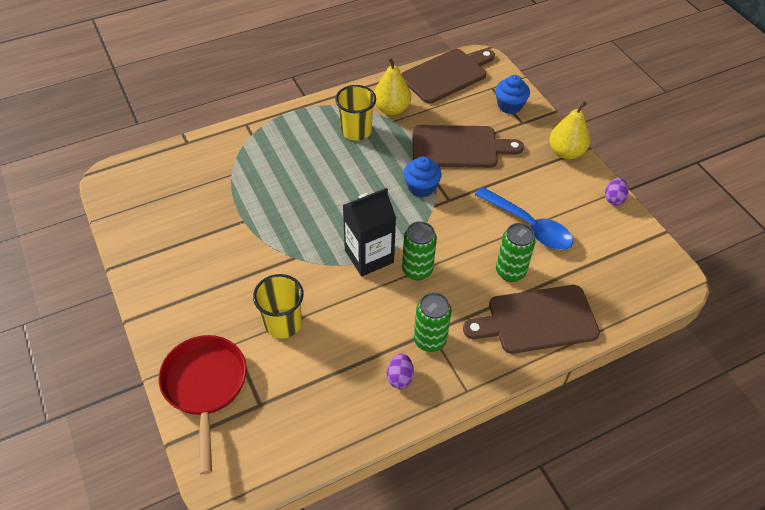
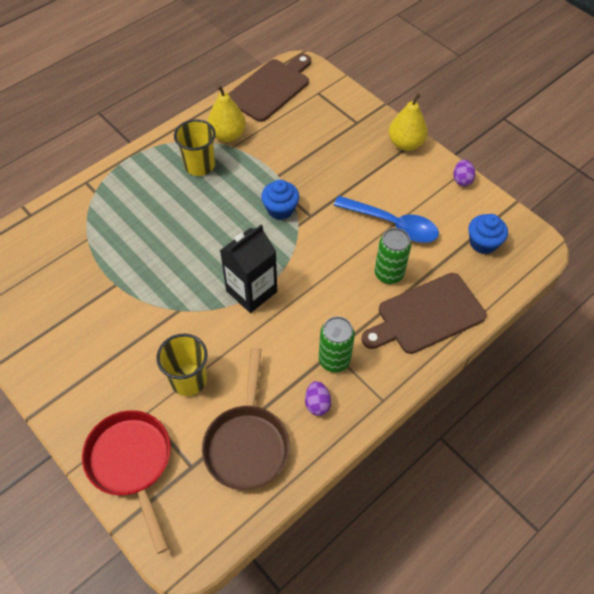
camera: 15 degrees left, 5 degrees up
green can [402,221,437,280] -> none
brown cutting board [412,125,524,168] -> none
blue cupcake [495,75,530,114] -> blue cupcake moved to [468,214,508,254]
none -> brown pan [202,348,290,490]

